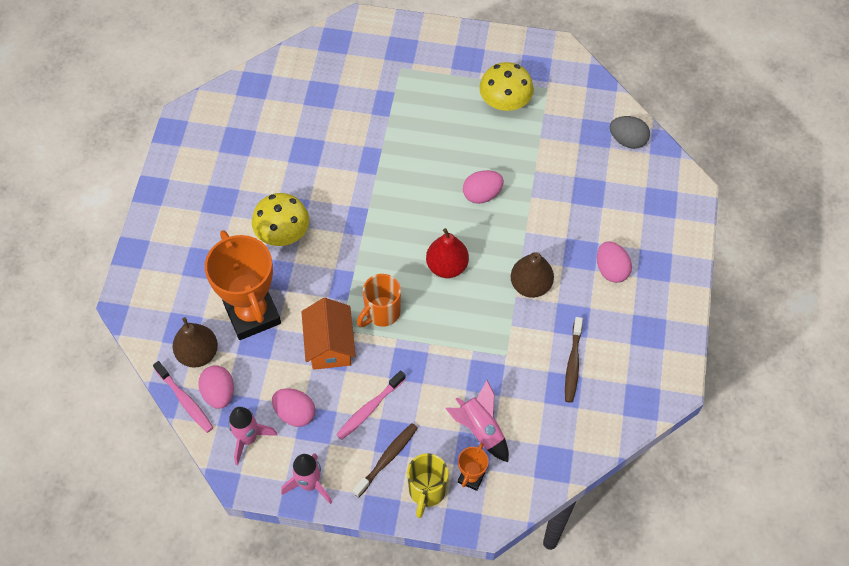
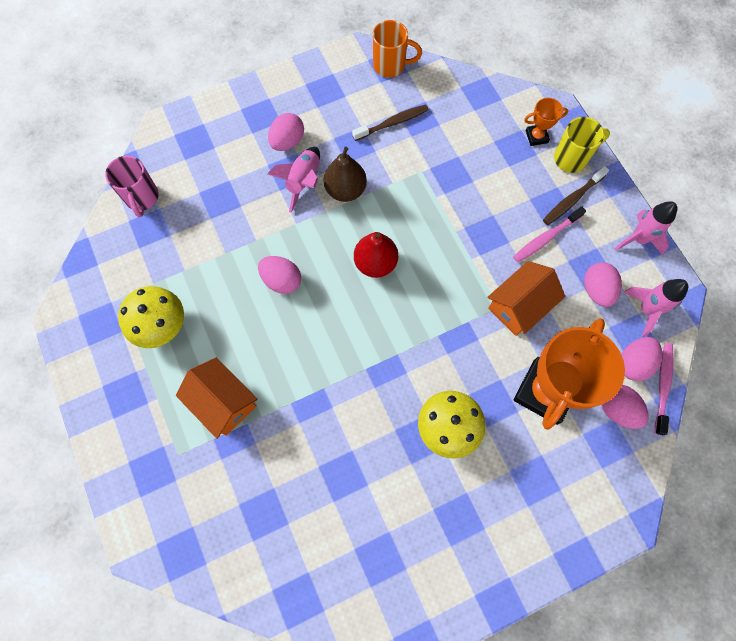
camera: 125 degrees left, 10 degrees up
brown pear [172,317,218,368] -> pink egg [601,385,649,429]
pink toothbrush [336,370,406,440] -> pink toothbrush turned 135 degrees clockwise [513,206,586,262]
brown toothbrush [352,423,418,497] -> brown toothbrush turned 45 degrees counterclockwise [543,166,609,225]
orange mug [357,274,401,327] -> orange mug moved to [373,20,422,78]
pink rocket [445,380,509,462] -> pink rocket moved to [267,147,320,212]
grey egg [610,116,650,149] -> pink mug [105,156,159,218]
none -> orange house [176,358,258,439]

